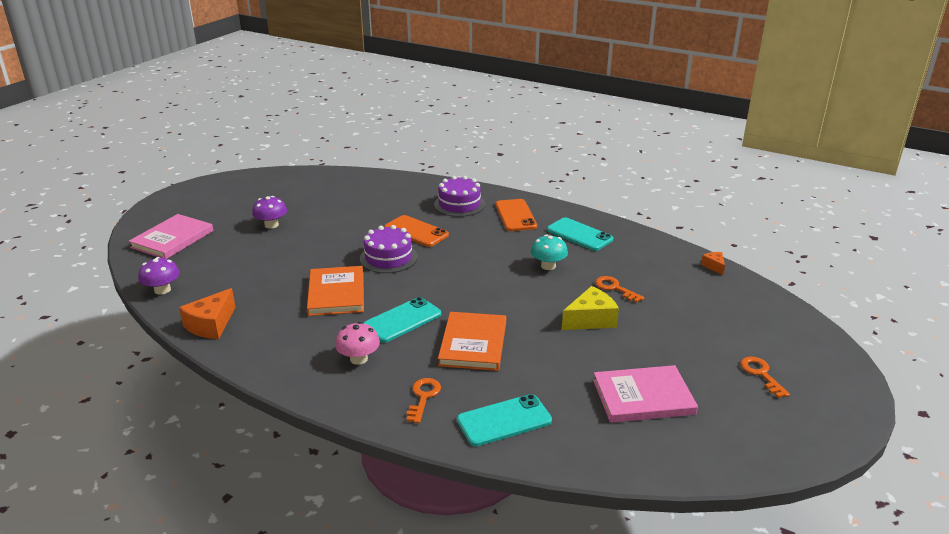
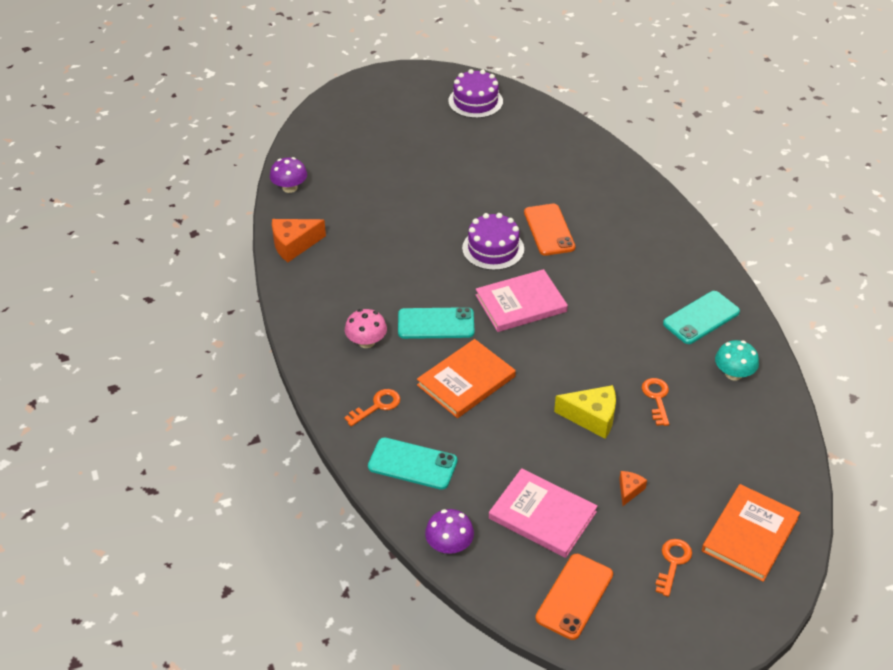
camera: 40 degrees right, 15 degrees up
pink book [129,214,213,259] -> pink book moved to [476,269,568,332]
purple mushroom [252,196,287,229] -> purple mushroom moved to [425,509,474,554]
orange book [307,266,364,316] -> orange book moved to [702,484,800,582]
purple cake [434,176,485,217] -> purple cake moved to [448,69,503,118]
orange phone [495,199,537,231] -> orange phone moved to [535,554,613,640]
turquoise mushroom [531,234,568,270] -> turquoise mushroom moved to [715,340,759,381]
turquoise phone [547,217,613,251] -> turquoise phone turned 60 degrees clockwise [663,291,740,344]
orange cheese [701,252,725,275] -> orange cheese moved to [619,471,647,506]

